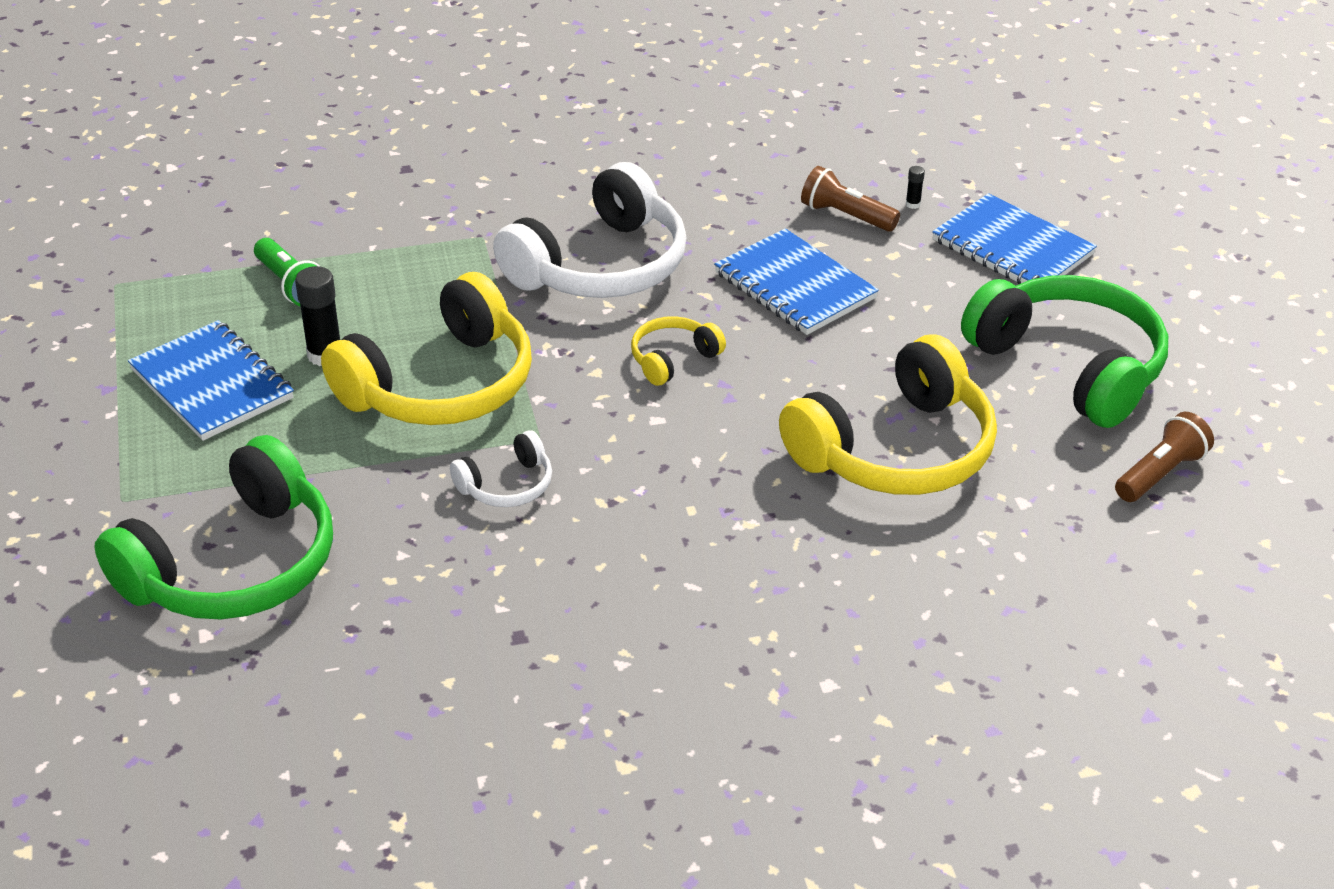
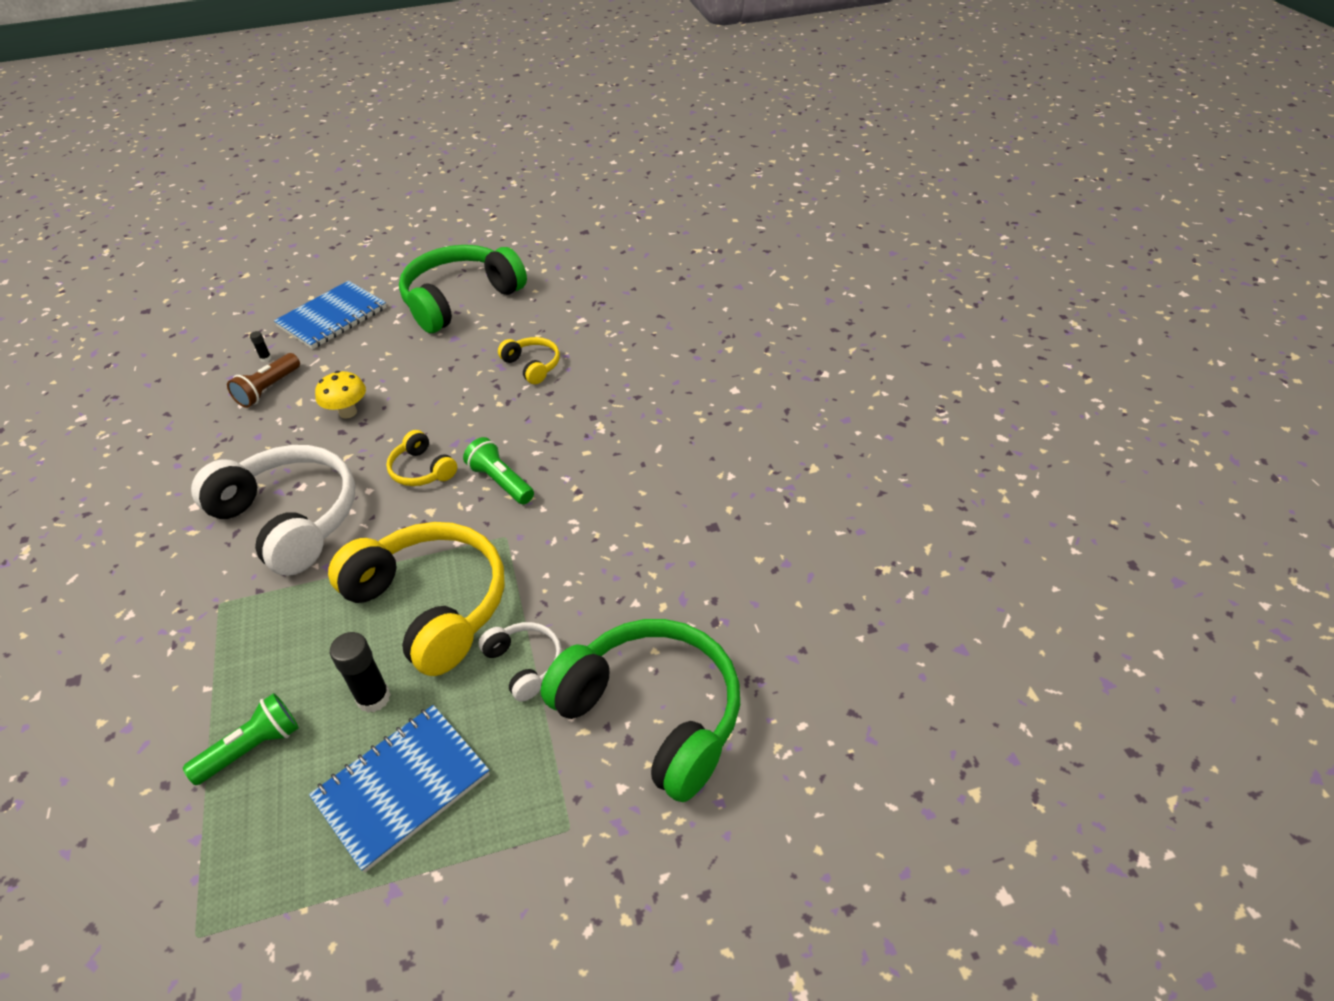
camera: 90 degrees left, 5 degrees up
white headphones [450,430,552,507] -> white headphones moved to [478,622,562,702]
blue notebook [714,228,879,335] -> yellow mushroom [315,371,366,418]
yellow headphones [779,334,997,495] -> yellow headphones [498,337,560,384], size x0.47
brown flashlight [1115,412,1214,502] -> none
none -> green flashlight [463,437,534,504]

